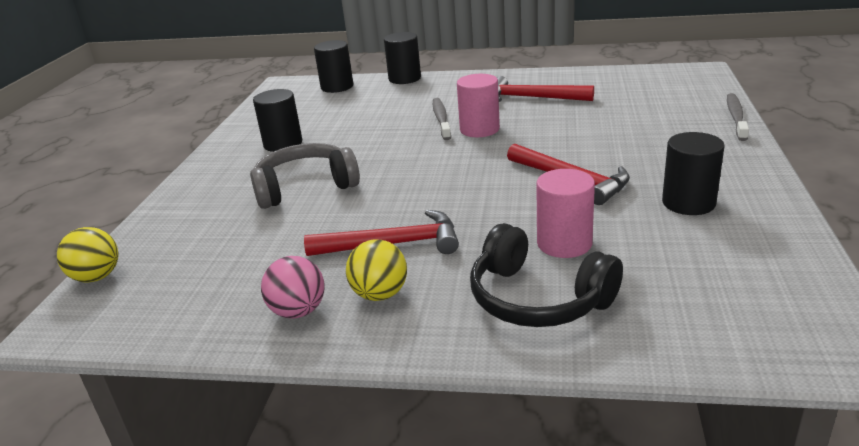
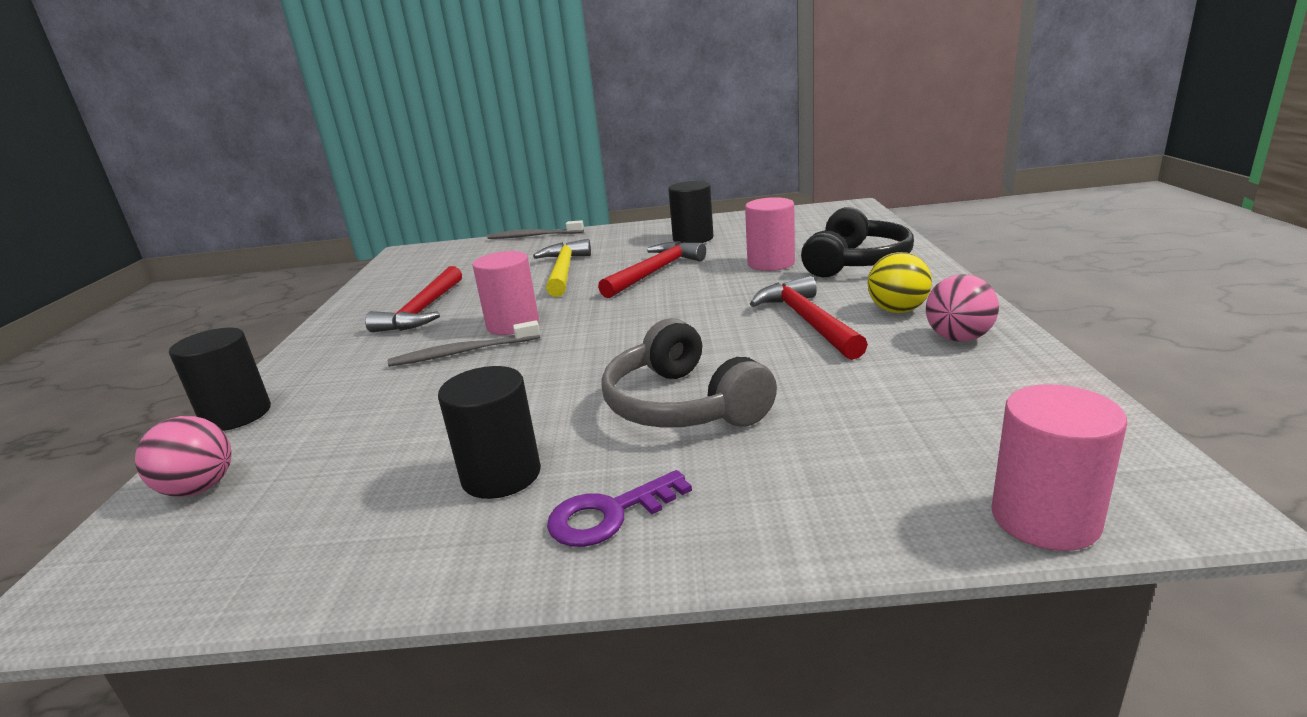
camera: 100 degrees left, 5 degrees down
yellow ball [57,227,119,283] -> pink cylinder [991,384,1127,551]
black cylinder [314,40,353,93] -> pink ball [135,416,231,497]
none -> yellow hammer [533,239,591,297]
none -> purple key [547,470,692,547]

